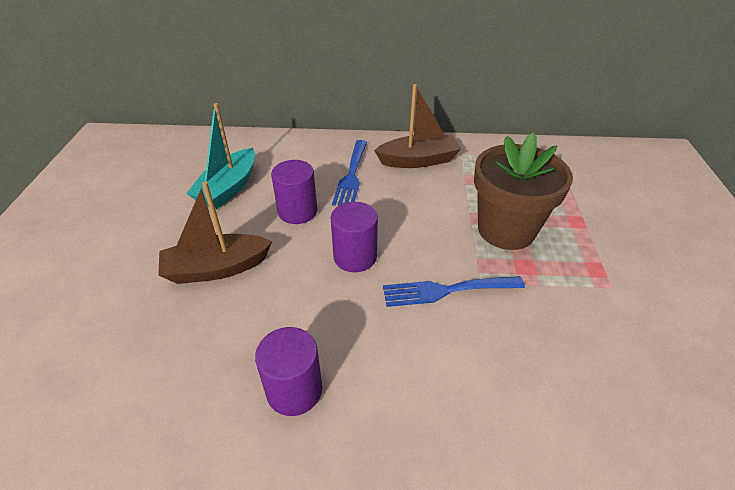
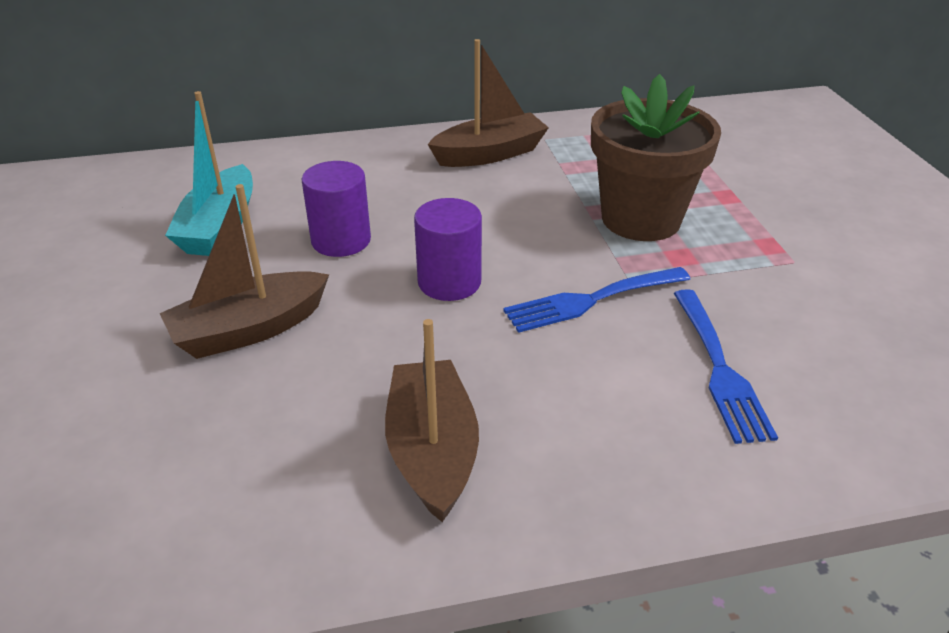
camera: 15 degrees left, 5 degrees down
purple cylinder [255,327,322,416] -> brown boat [385,319,479,522]
blue fork [332,140,367,206] -> blue fork moved to [674,289,778,444]

